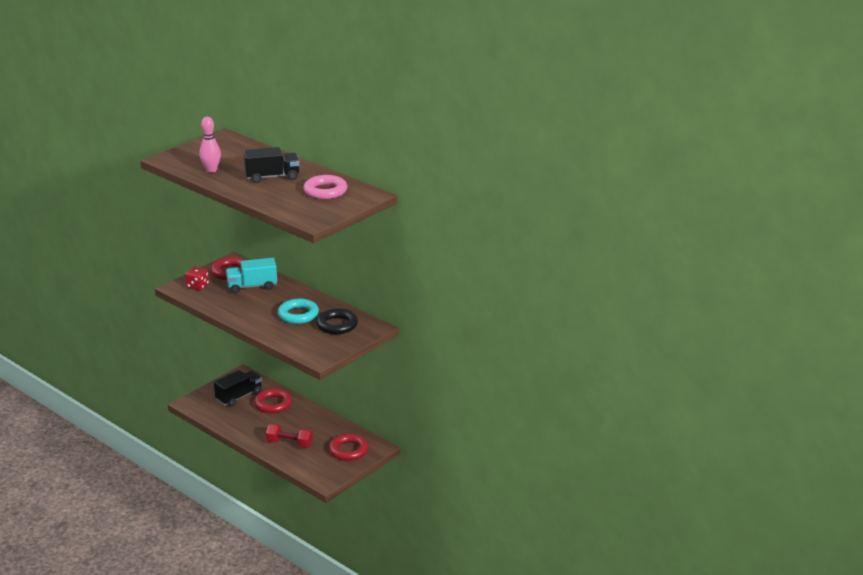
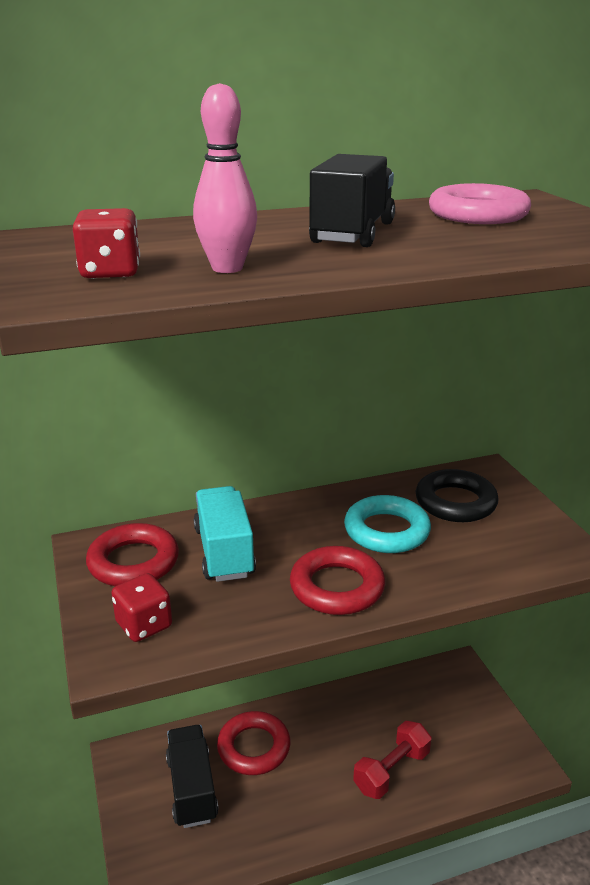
camera: 60 degrees left, 0 degrees up
turquoise truck [226,258,277,293] -> turquoise truck turned 150 degrees clockwise [194,486,256,582]
red ring [329,434,369,461] -> red ring moved to [290,546,385,615]
none -> red dice [73,208,140,279]

